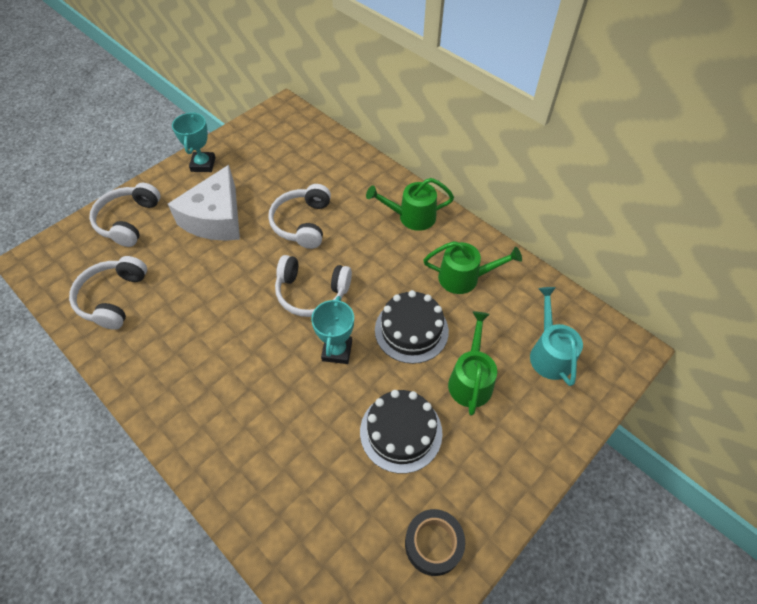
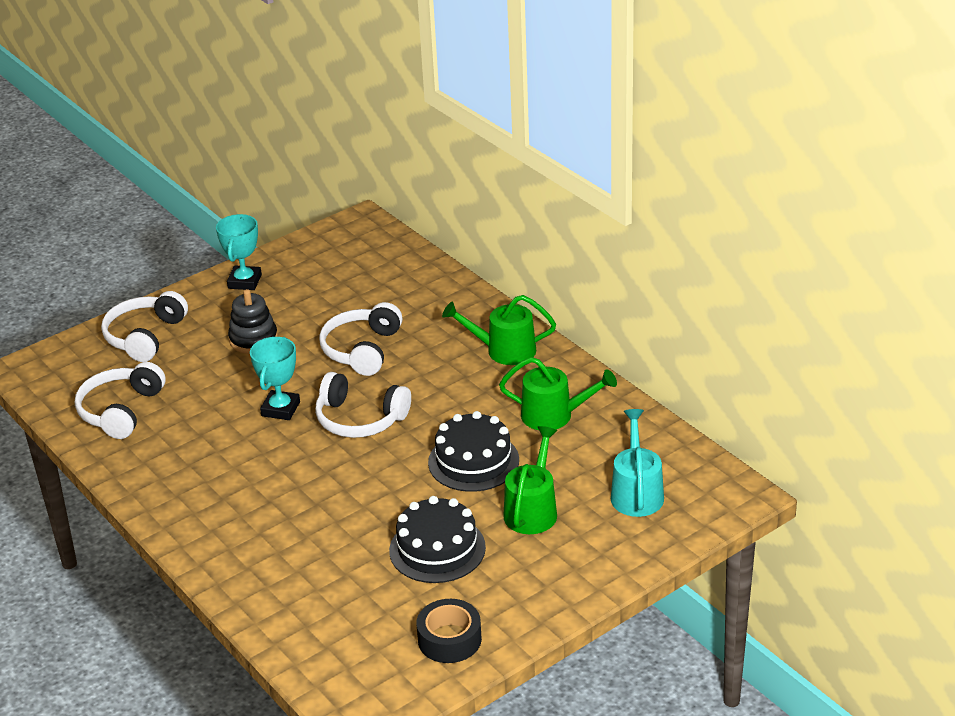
camera: 10 degrees right, 20 degrees down
white cheese [168,165,240,241] -> black stacking toy [228,289,278,354]
turquoise trophy [311,296,354,364] -> turquoise trophy moved to [250,337,300,420]

